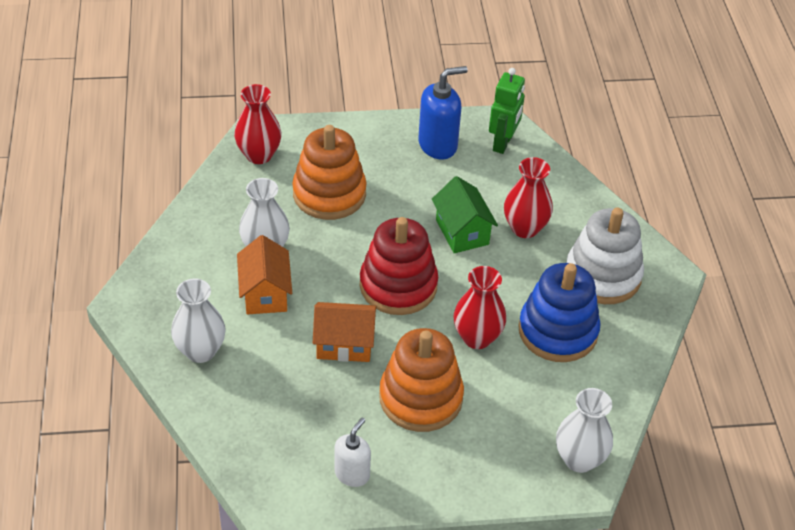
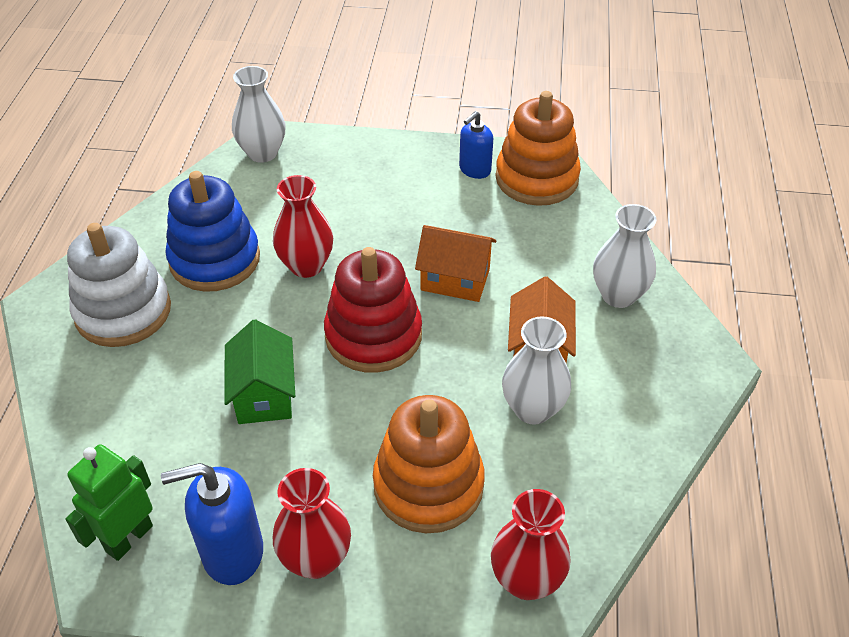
camera: 165 degrees left, 0 degrees up
white soap dispenser [335,418,371,487] -> blue soap dispenser [459,111,493,179]
orange stacking toy [379,328,464,432] -> orange stacking toy moved to [495,91,581,206]
red vase [504,157,553,238] -> red vase moved to [273,468,351,579]

